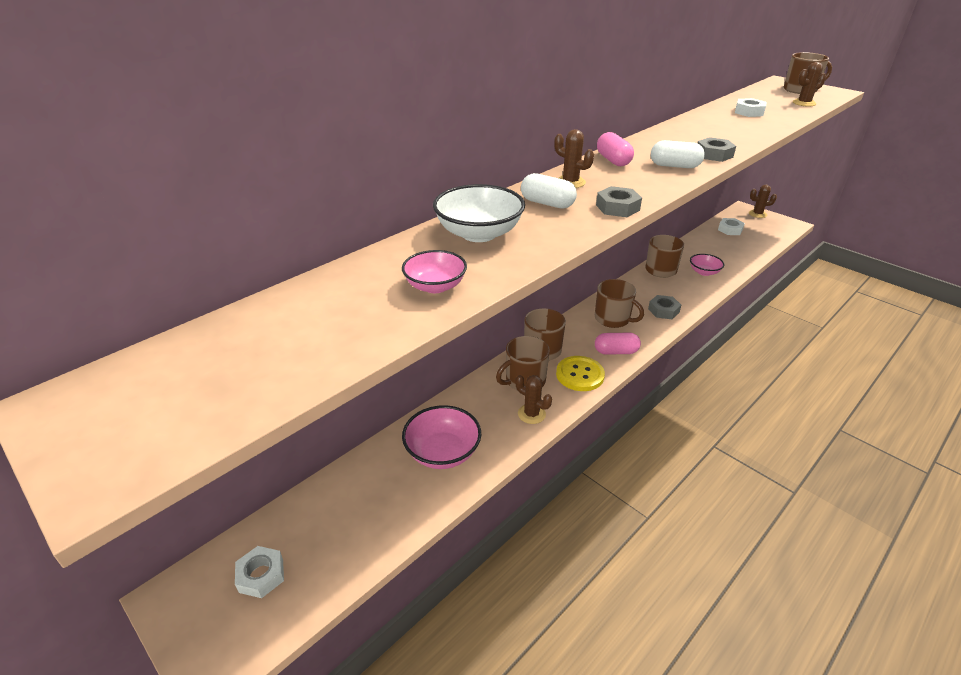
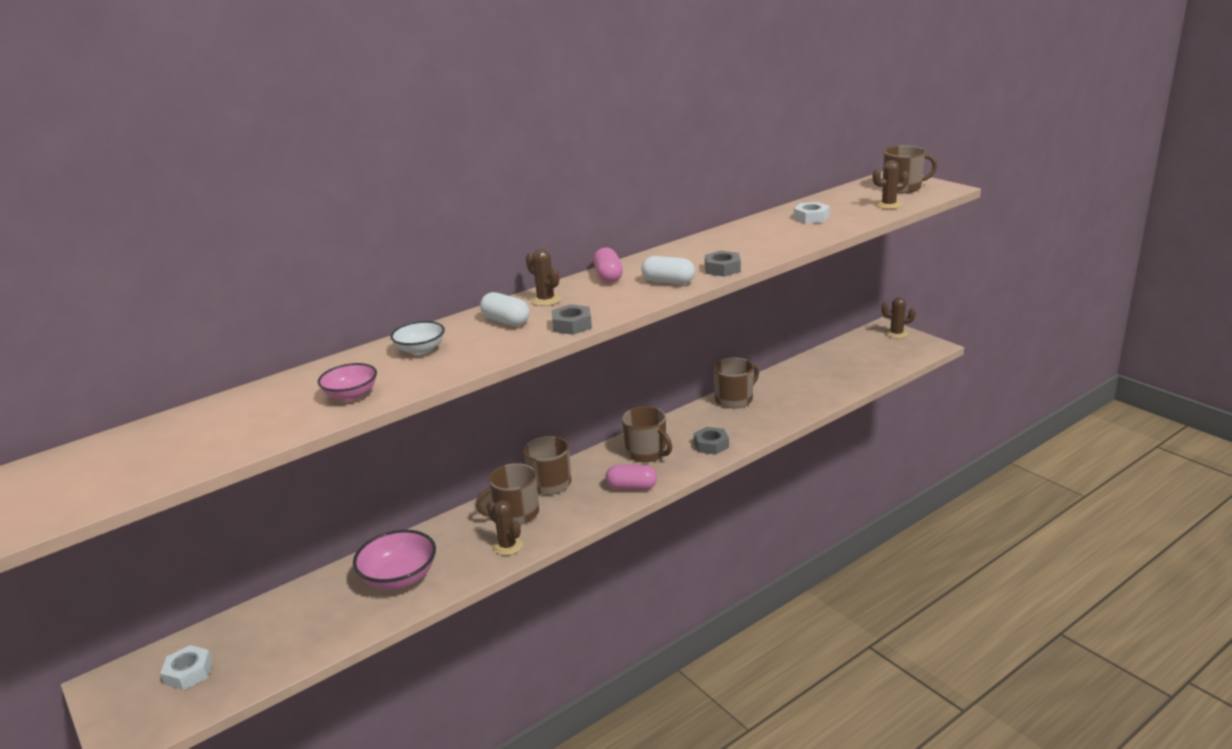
camera: 10 degrees right, 10 degrees down
white bowl [433,184,525,242] -> white bowl [391,321,445,355], size x0.62
yellow button [556,356,605,391] -> none
pink bowl [690,254,724,276] -> none
white nut [718,218,745,235] -> none

